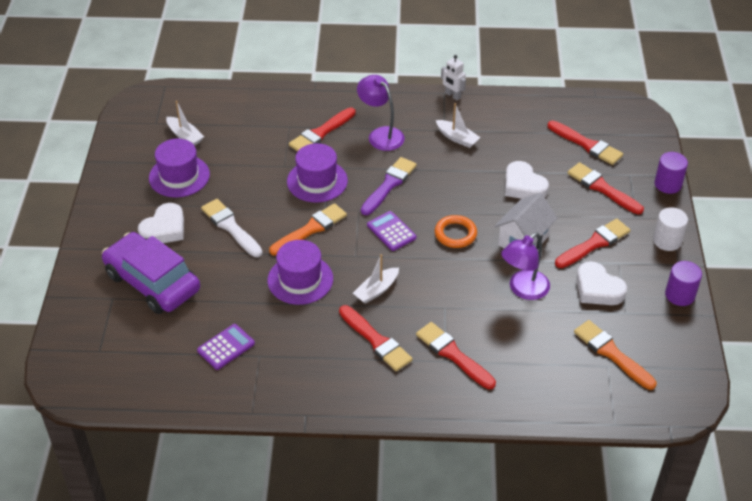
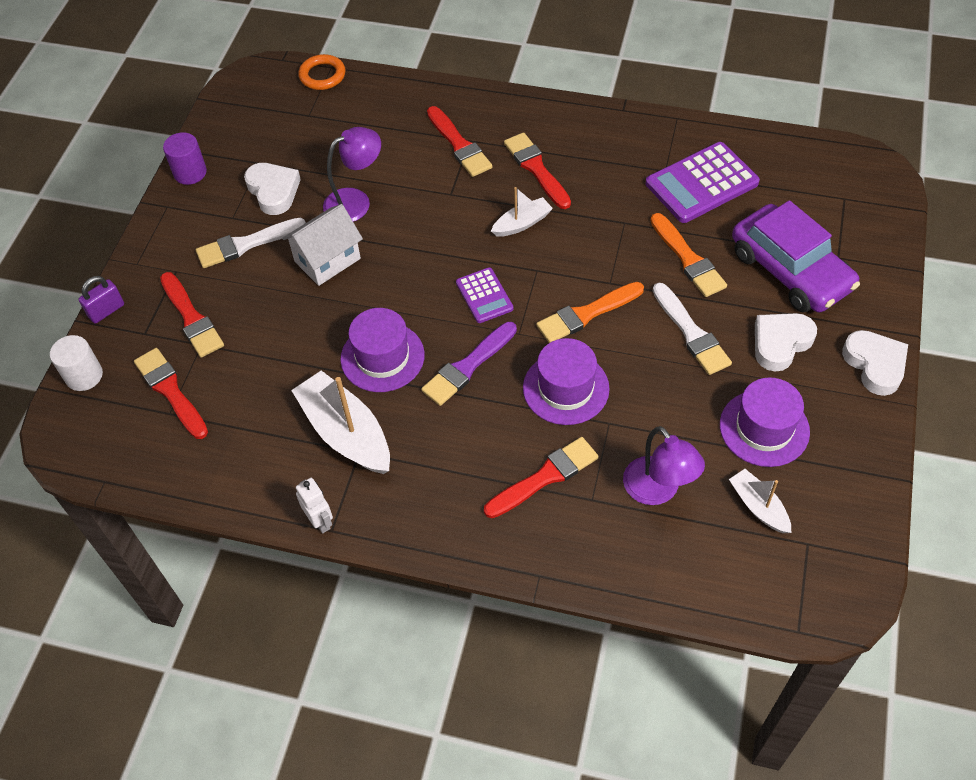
camera: 165 degrees left, 10 degrees up
purple calculator [197,324,255,370] -> purple calculator [646,142,760,223], size x1.77
purple hat [267,240,333,305] -> purple hat moved to [340,308,425,392]
purple lamp [357,75,405,151] -> purple lamp moved to [623,426,705,505]
orange ring [435,215,477,248] -> orange ring moved to [298,54,346,90]
white boat [436,103,481,148] -> white boat [291,370,390,474], size x1.82
white heart [505,161,549,199] -> white heart moved to [842,330,908,396]
red brush [555,219,630,268] -> white brush [196,218,306,268]
orange brush [574,320,657,390] -> orange brush moved to [650,213,727,297]
white cylinder [653,207,688,251] -> white cylinder moved to [50,335,103,391]
purple cylinder [654,152,688,194] -> purple padlock [79,276,124,324]

